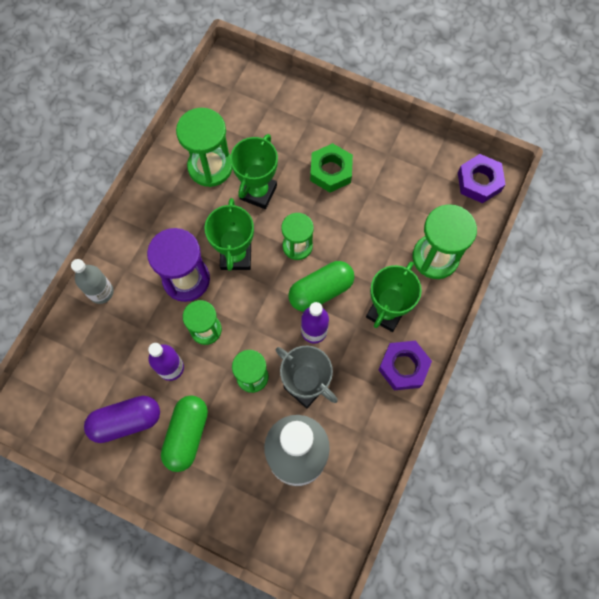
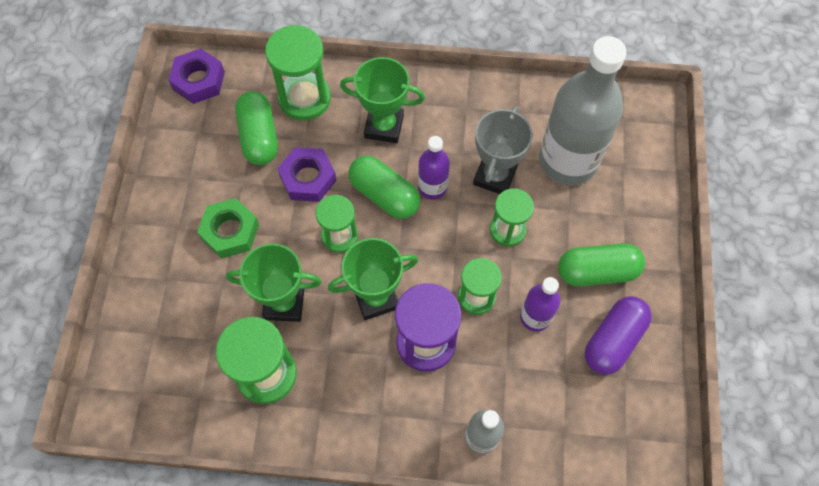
camera: 110 degrees left, 5 degrees down
purple capsule [84,396,160,443] -> purple capsule turned 75 degrees clockwise [585,296,652,375]
purple nut [378,341,432,391] -> purple nut moved to [277,147,337,202]
none -> green capsule [235,91,278,165]

